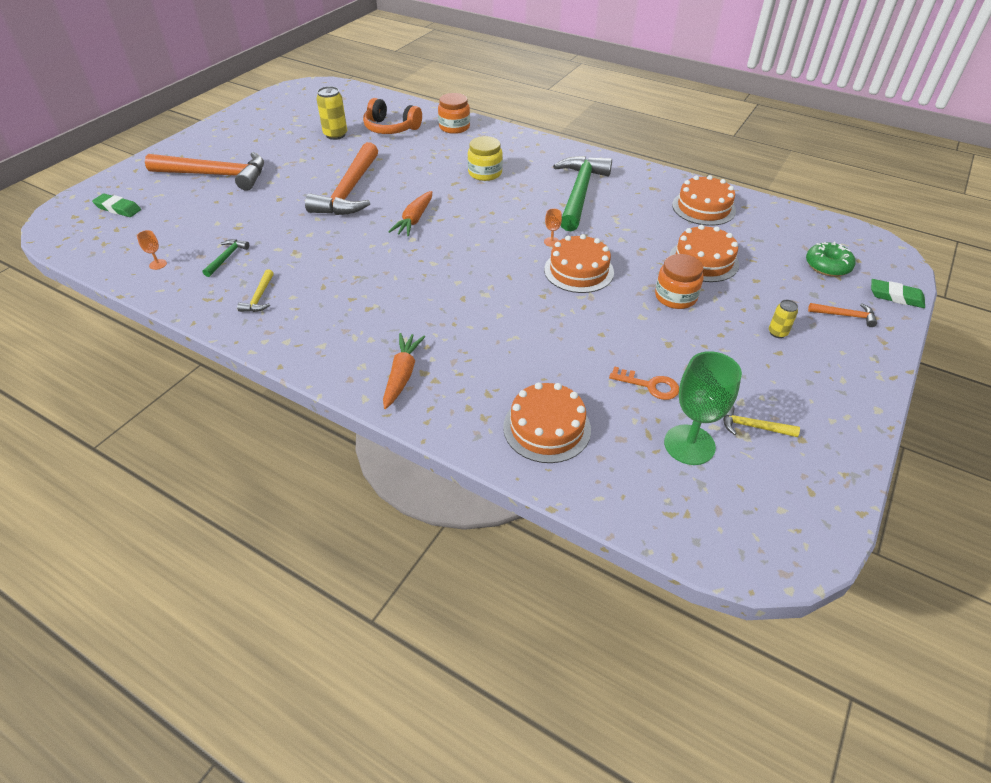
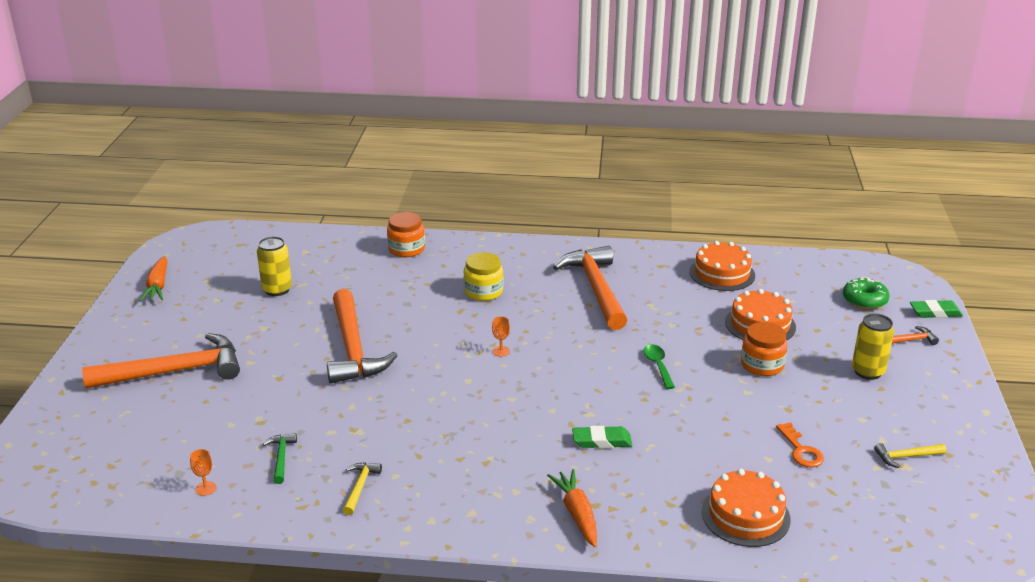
camera: 25 degrees left, 15 degrees down
green eraser [92,193,141,217] -> green eraser moved to [572,426,632,448]
yellow hammer [237,269,274,312] -> yellow hammer turned 150 degrees counterclockwise [343,462,382,515]
orange headphones [363,98,422,134] -> none
orange carrot [388,191,432,236] -> orange carrot moved to [139,256,168,302]
orange goblet [544,209,562,247] -> orange goblet moved to [492,316,510,357]
orange cake [544,234,614,293] -> green spoon [643,344,675,389]
green hammer [553,156,612,231] -> orange hammer [553,246,627,330]
orange key [609,366,679,400] -> orange key turned 75 degrees clockwise [776,422,824,468]
green goblet [664,351,742,465] -> none
yellow can [769,300,798,338] -> yellow can [852,314,894,380], size x1.73

